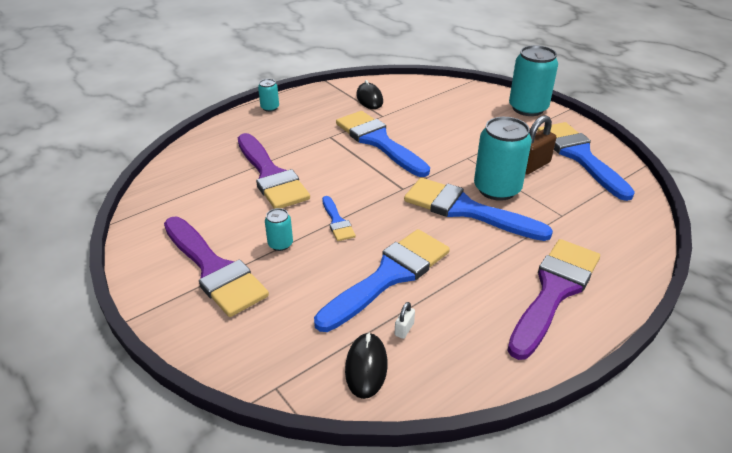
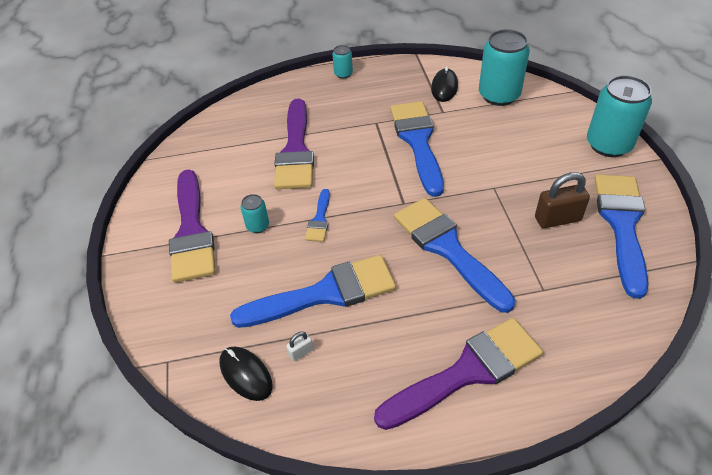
camera: 30 degrees right, 10 degrees up
black mouse [345,332,388,399] -> black mouse turned 75 degrees counterclockwise [220,346,273,401]
turquoise can [474,117,532,201] -> turquoise can moved to [479,29,530,106]

